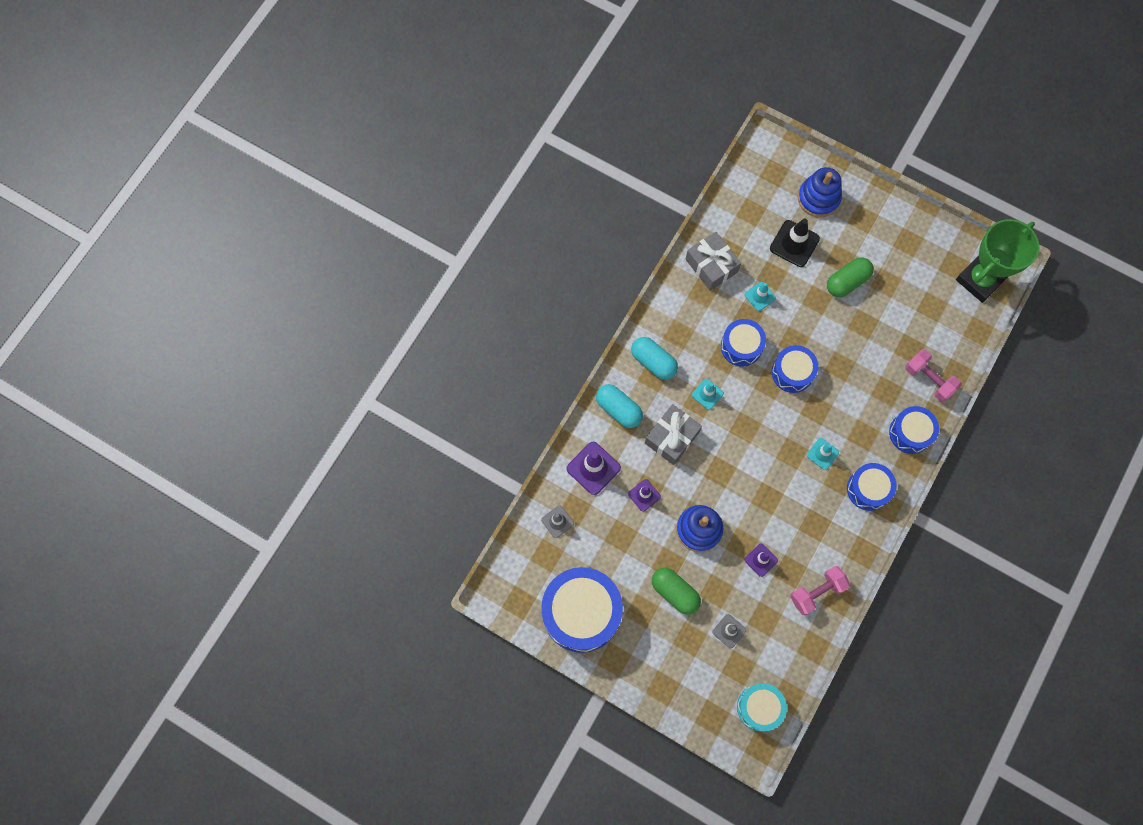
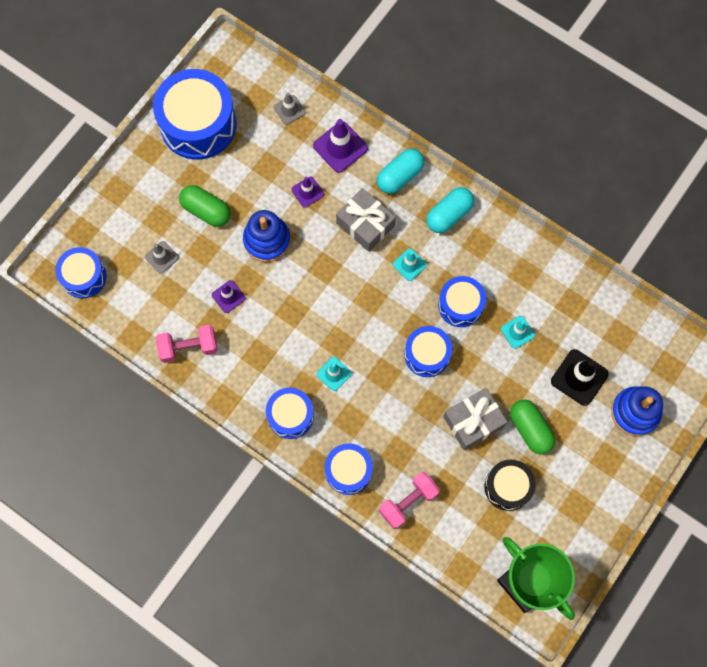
camera: 95 degrees right, 0 degrees up
green capsule [652,568,701,615] -> green capsule turned 75 degrees clockwise [179,185,231,227]
grey gift [685,232,741,291] -> grey gift moved to [443,388,507,450]
turquoise drum [737,683,787,731] -> blue drum [55,247,107,298]
pink dumbbell [790,566,850,615] -> pink dumbbell turned 75 degrees counterclockwise [156,325,218,363]
none -> black drum [485,460,536,511]

